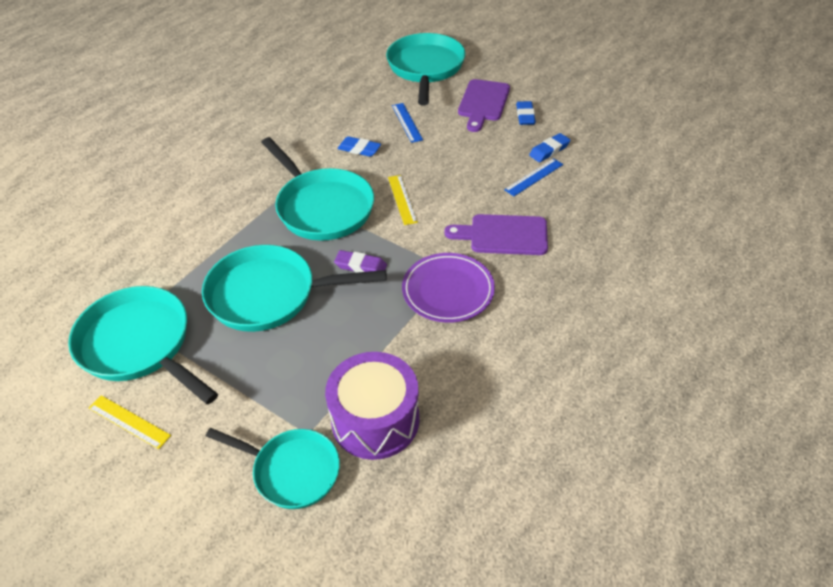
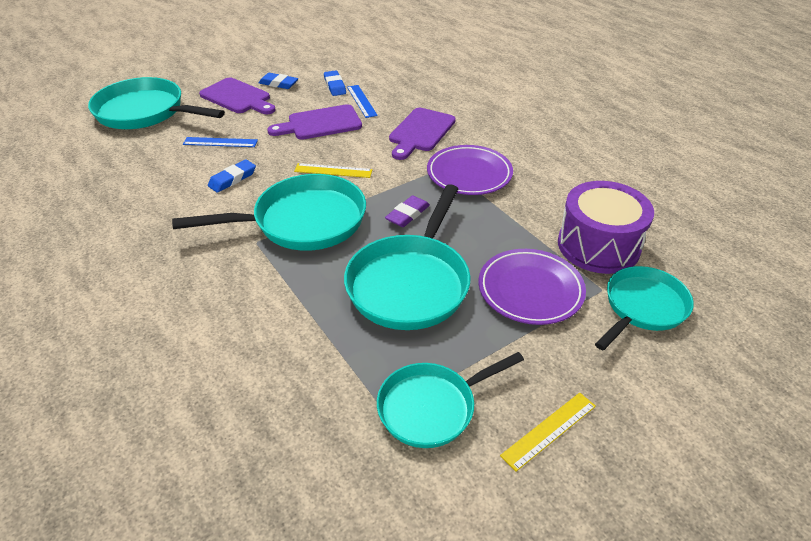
camera: 70 degrees left, 5 degrees down
turquoise pan [68,286,218,404] -> turquoise pan [377,352,524,448], size x0.65
none -> purple cutting board [267,104,362,140]
none -> purple plate [478,249,586,325]

